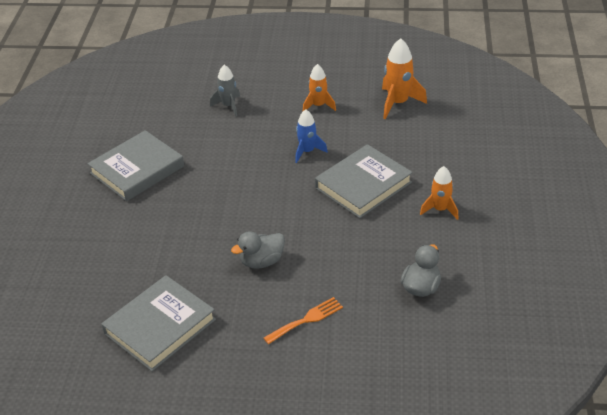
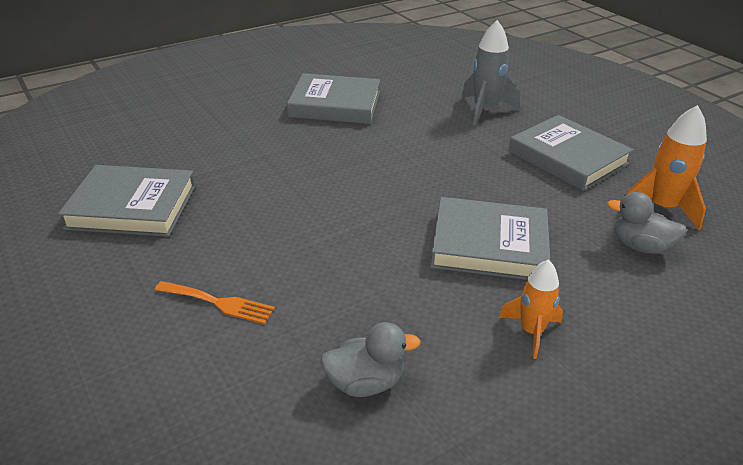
camera: 50 degrees right, 5 degrees down
grey rocket [210,65,240,116] -> grey rocket [461,20,520,126], size x1.52
grey duck [231,231,285,269] -> grey duck moved to [607,192,687,254]
blue rocket [295,109,328,163] -> none
orange rocket [302,64,336,112] -> grey book [508,115,634,191]

